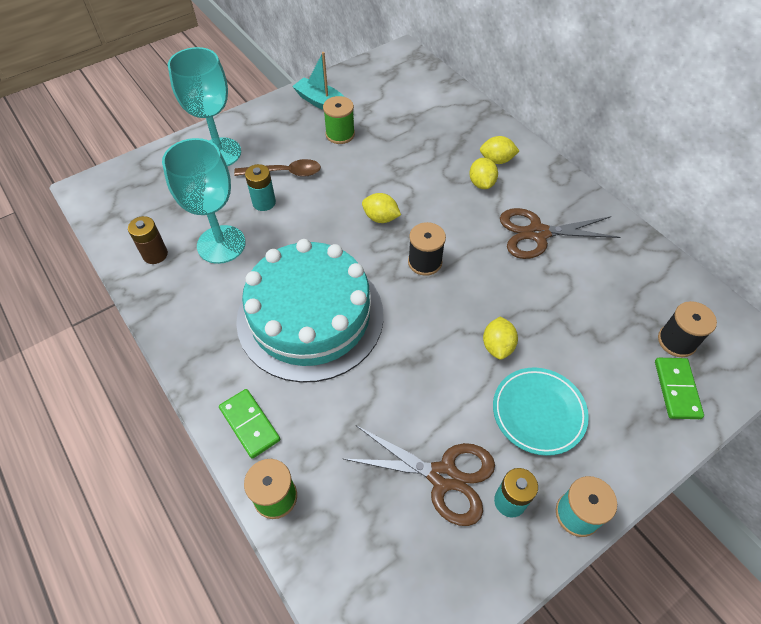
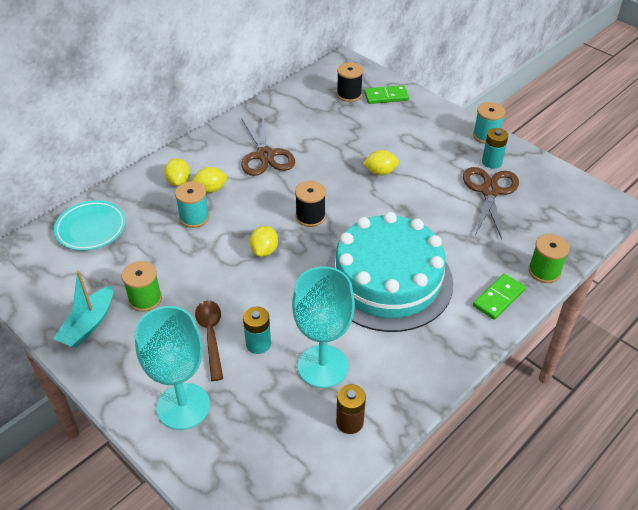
camera: 100 degrees left, 10 degrees down
turquoise plate [493,368,589,456] -> turquoise plate moved to [54,200,126,251]
none -> turquoise spool [175,181,209,228]

